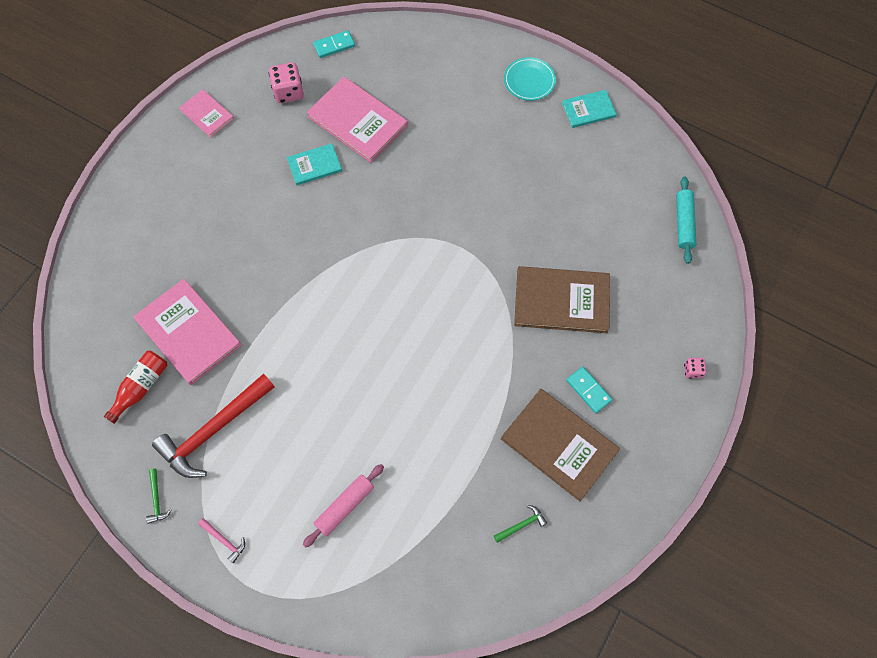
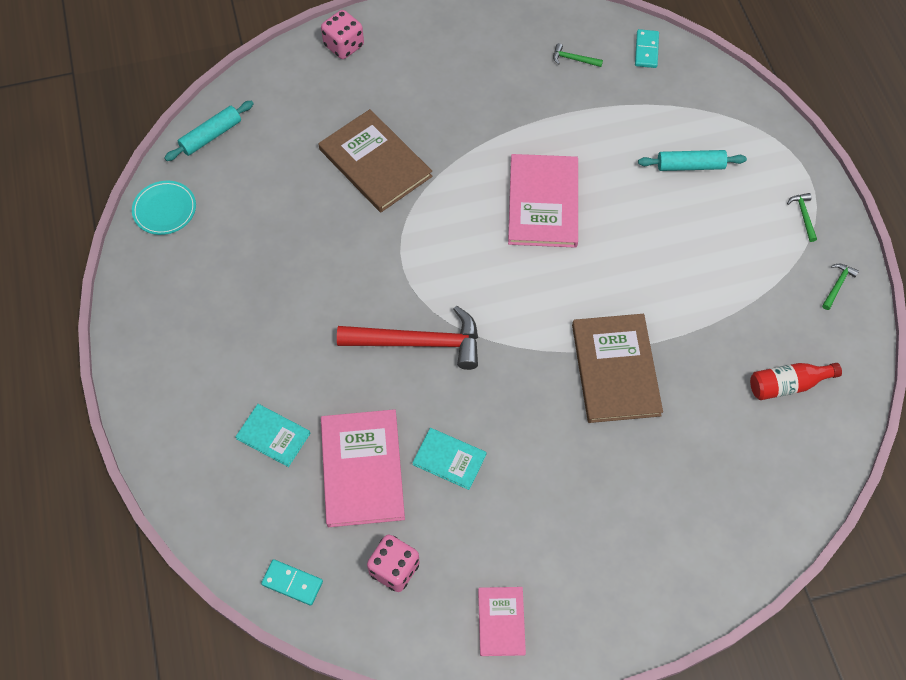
camera: 135 degrees left, 5 degrees down
pink book [133,279,242,385] -> pink book moved to [508,154,578,248]
red hammer [152,374,275,478] -> red hammer moved to [337,306,478,370]
pink hammer [198,518,245,563] -> green hammer [787,193,817,242]
pink rolling pin [303,464,384,548] -> turquoise rolling pin [638,150,747,171]
brown book [501,389,620,501] -> brown book moved to [572,314,663,423]
turquoise plate [504,57,556,101] -> turquoise plate moved to [132,181,196,235]
turquoise book [562,90,617,128] -> turquoise book moved to [235,404,310,467]
turquoise domino [566,367,612,413] -> turquoise domino moved to [635,29,659,68]
pink dice [684,358,707,379] -> pink dice [321,10,364,59], size x1.85

